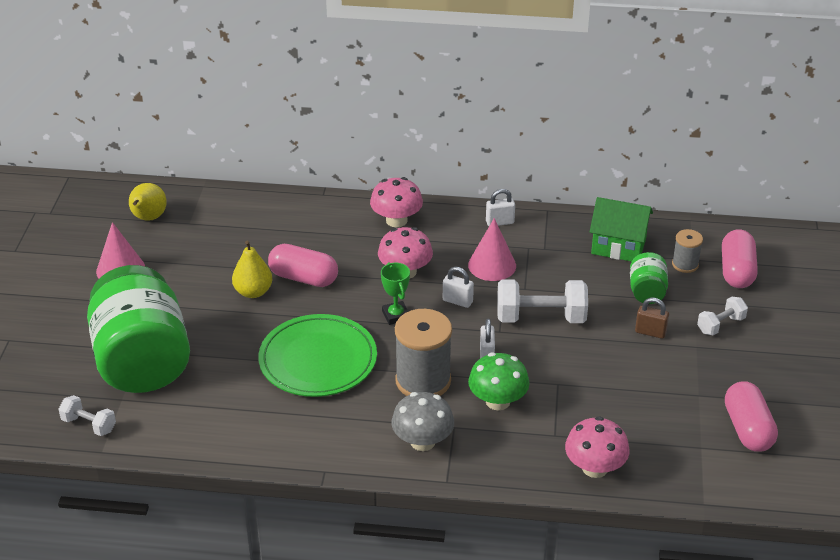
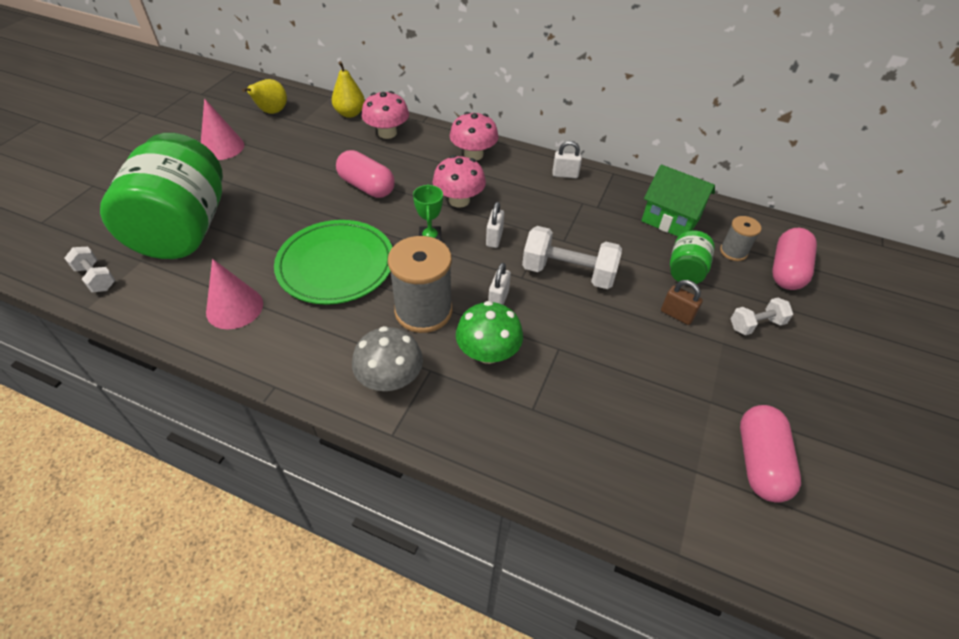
camera: 15 degrees right, 10 degrees up
yellow pear [232,241,272,298] -> yellow pear moved to [332,61,365,118]
white padlock [443,267,474,308] -> white padlock turned 60 degrees clockwise [486,202,504,248]
pink cone [468,218,516,281] -> pink cone moved to [206,259,263,329]
pink mushroom [565,416,630,478] -> pink mushroom moved to [362,91,409,139]

